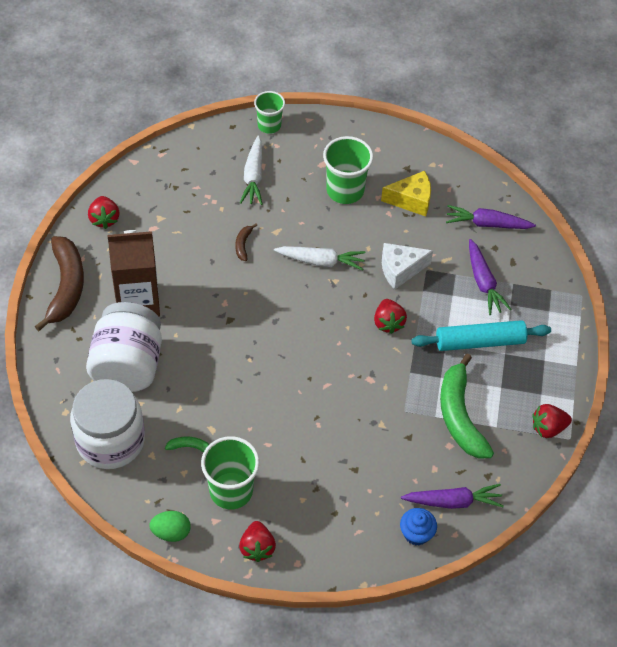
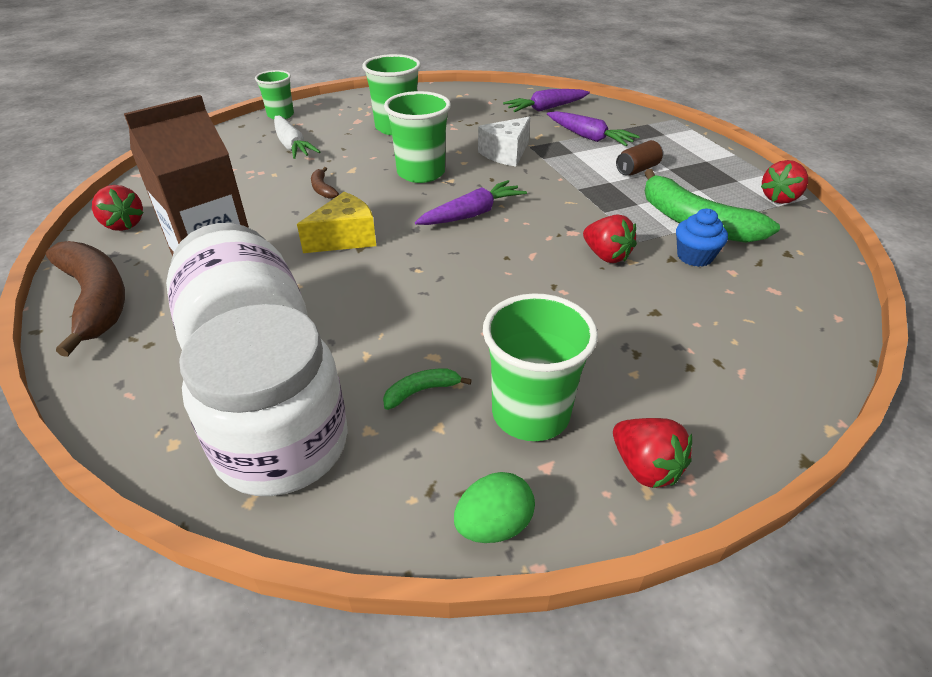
camera: 30 degrees left, 15 degrees down
white carrot [274,246,366,270] -> green cup [384,91,451,183]
red strawberry [374,299,407,334] -> red strawberry moved to [583,214,637,263]
yellow cheese [381,171,431,216] -> yellow cheese moved to [297,192,376,253]
blue cupcake [400,508,437,546] -> blue cupcake moved to [676,209,728,267]
purple carrot [401,484,504,509] -> purple carrot moved to [415,180,527,225]
turquoise rolling pin [411,320,551,351] -> brown can [616,140,663,175]

